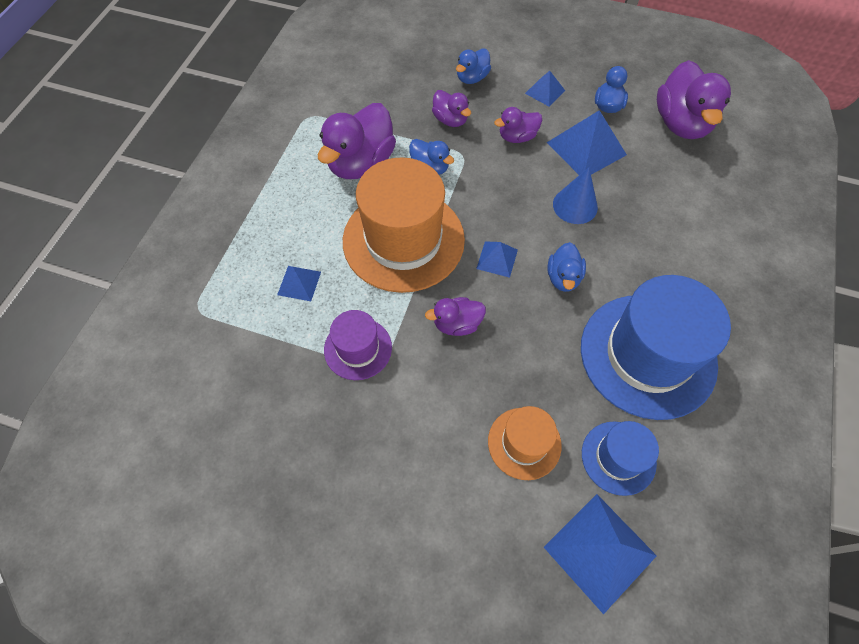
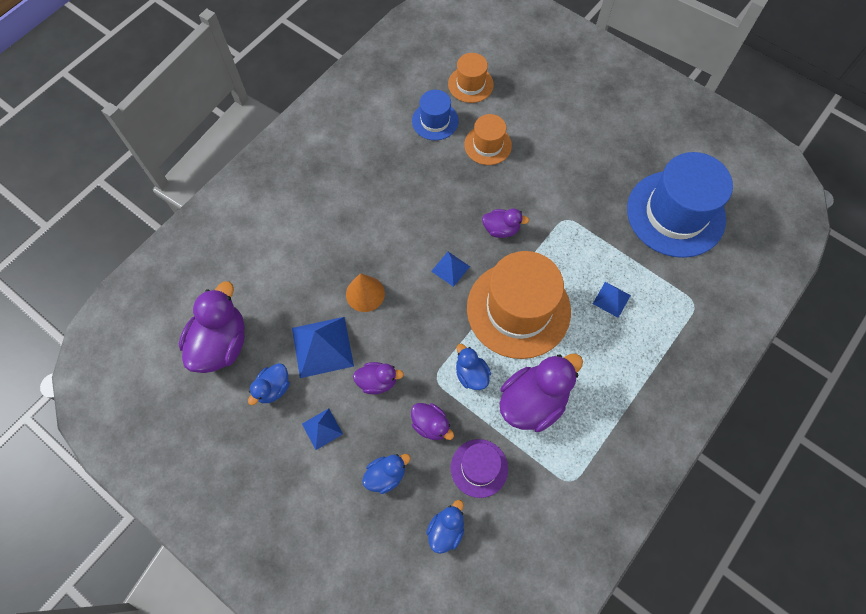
camera: 160 degrees left, 5 degrees up
purple hat [324,310,392,380] -> purple hat moved to [451,439,508,498]
purple duck [432,90,471,127] -> purple duck turned 150 degrees clockwise [411,403,454,440]
blue pyramid [544,494,657,614] -> orange hat [448,53,494,103]
blue duck [547,242,586,292] -> blue duck moved to [426,500,464,554]
blue cone [553,167,598,224] -> orange cone [346,273,385,312]
blue hat [581,275,731,420] -> blue hat moved to [627,152,733,258]

